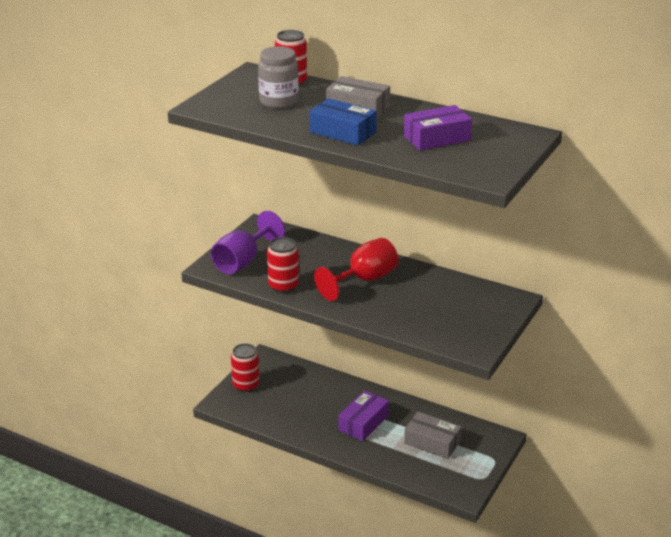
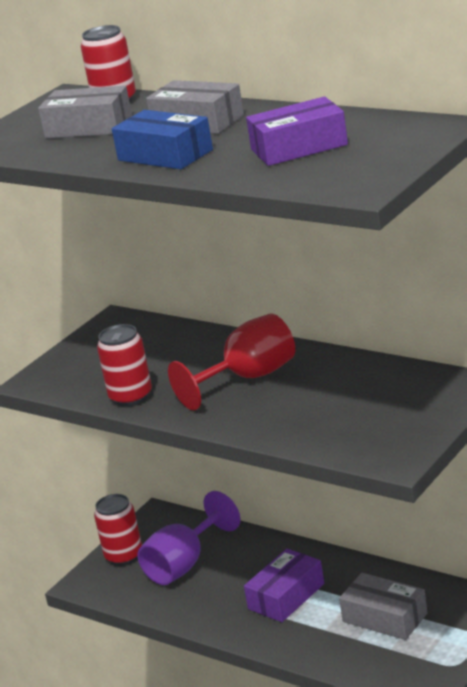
camera: 10 degrees right, 5 degrees down
purple goblet [211,211,285,274] -> purple goblet moved to [138,491,241,585]
grey jar [258,46,299,109] -> grey box [38,85,132,138]

